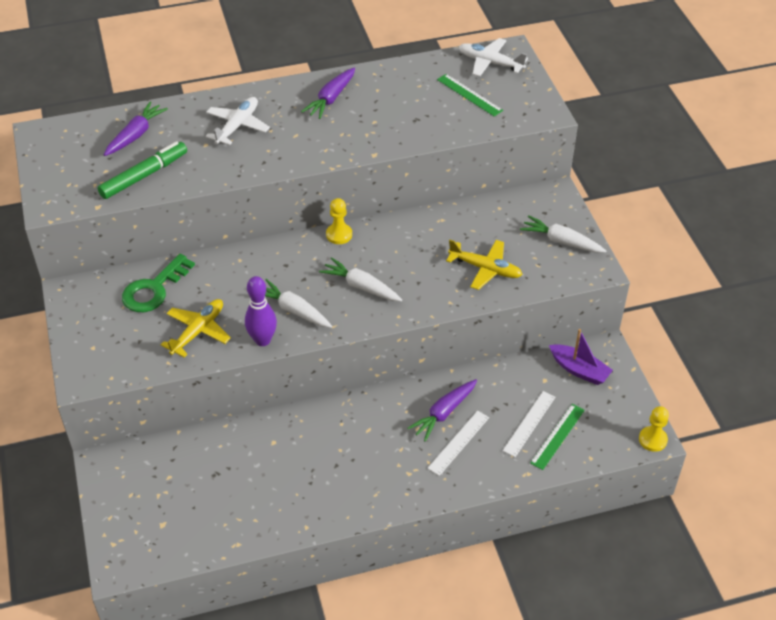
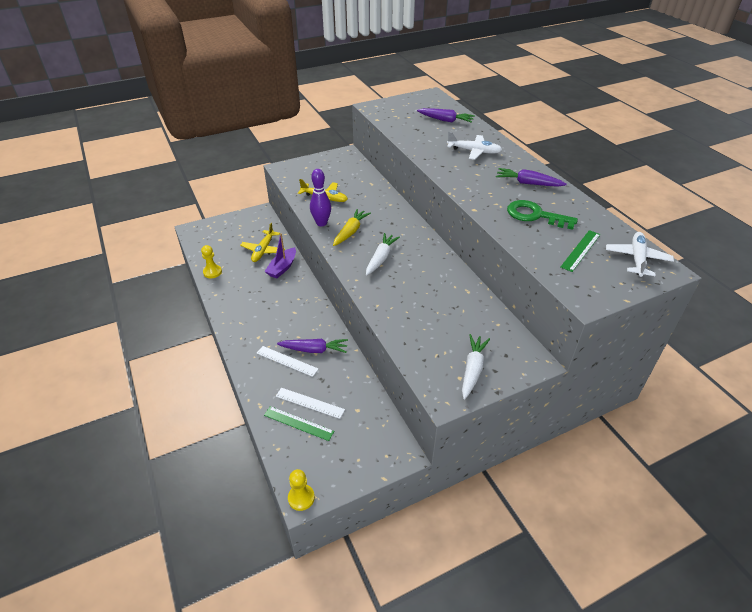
camera: 80 degrees right, 5 degrees down
green marker [97,141,187,199] -> none
green key [122,254,195,312] -> green key moved to [507,200,578,230]
white carrot [265,279,332,328] -> yellow carrot [333,209,371,246]
yellow pawn [326,198,352,244] -> yellow pawn moved to [201,245,222,278]
purple carrot [407,379,477,441] -> purple carrot turned 150 degrees clockwise [277,339,348,353]
yellow plane [446,240,523,290] -> yellow plane moved to [240,223,285,262]
purple boat [549,329,613,385] -> purple boat moved to [264,234,296,278]

